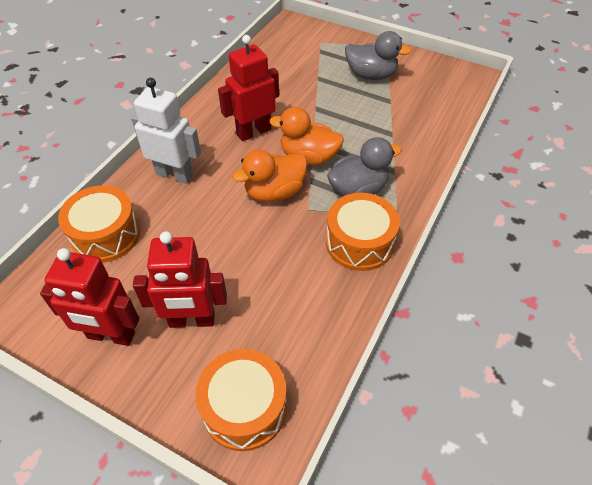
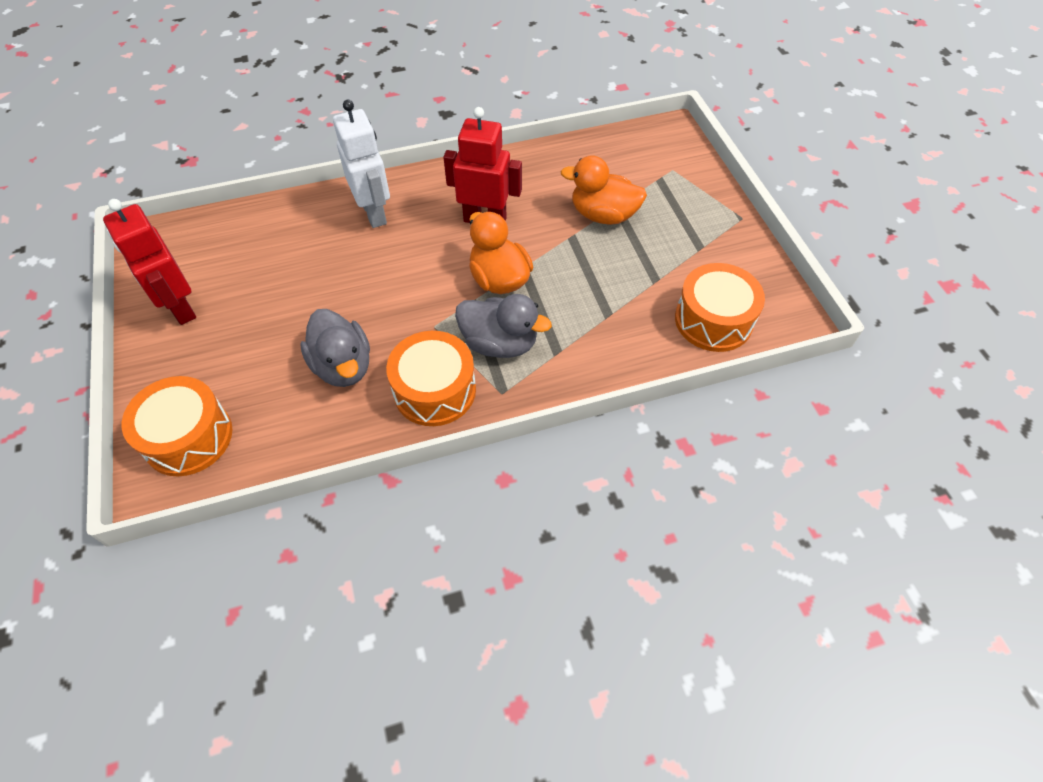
camera: 45 degrees right, 5 degrees up
orange drum [58,185,140,263] -> orange drum moved to [675,263,765,352]
red robot [133,231,227,328] -> none
orange duck [232,149,307,202] -> orange duck moved to [561,155,647,225]
grey duck [345,31,411,80] -> grey duck moved to [300,309,370,387]

